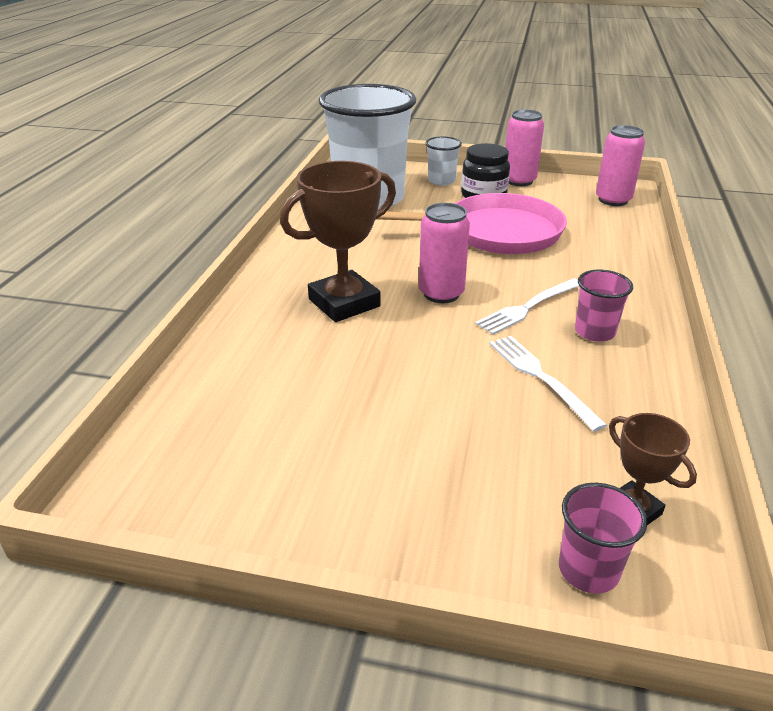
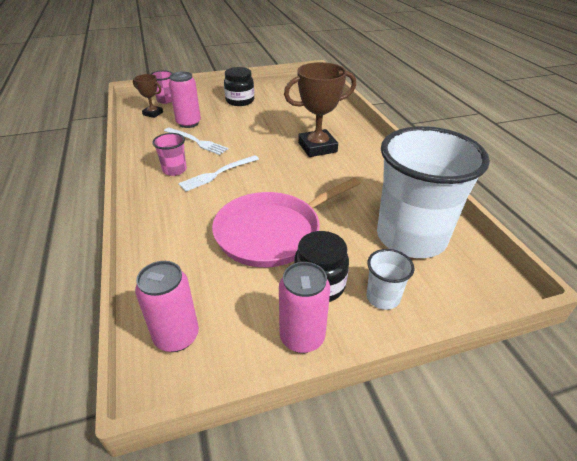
camera: 150 degrees right, 5 degrees up
brown trophy [280,161,396,322] -> brown trophy turned 45 degrees clockwise [284,62,356,157]
pink can [419,203,470,303] -> pink can moved to [169,72,201,128]
white fork [475,278,579,335] -> white fork turned 150 degrees counterclockwise [178,155,259,191]
none -> black jar [224,67,254,106]

